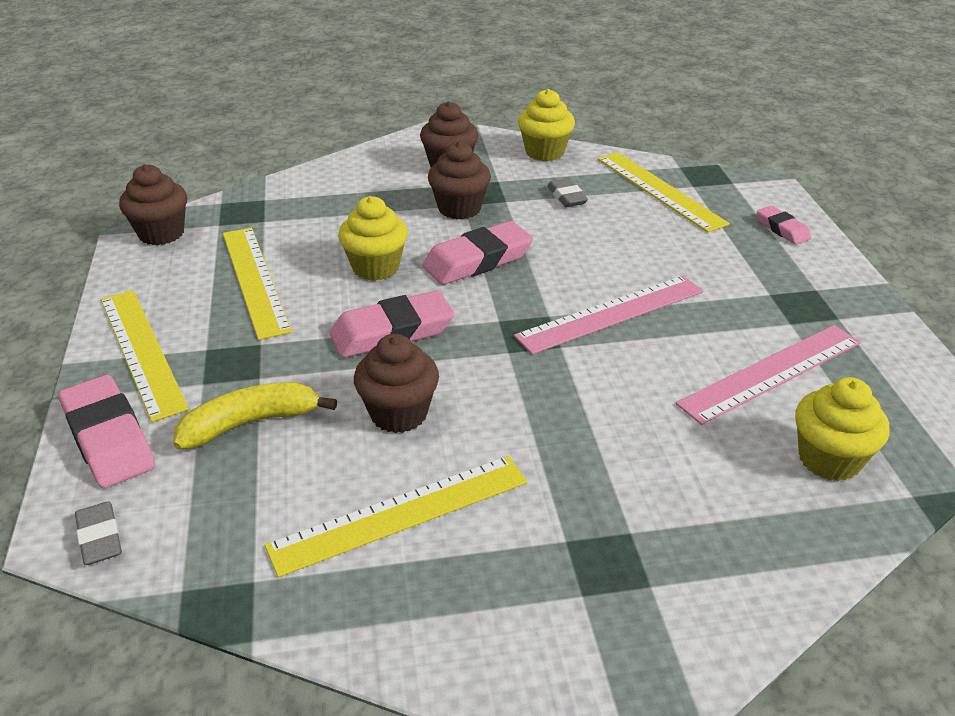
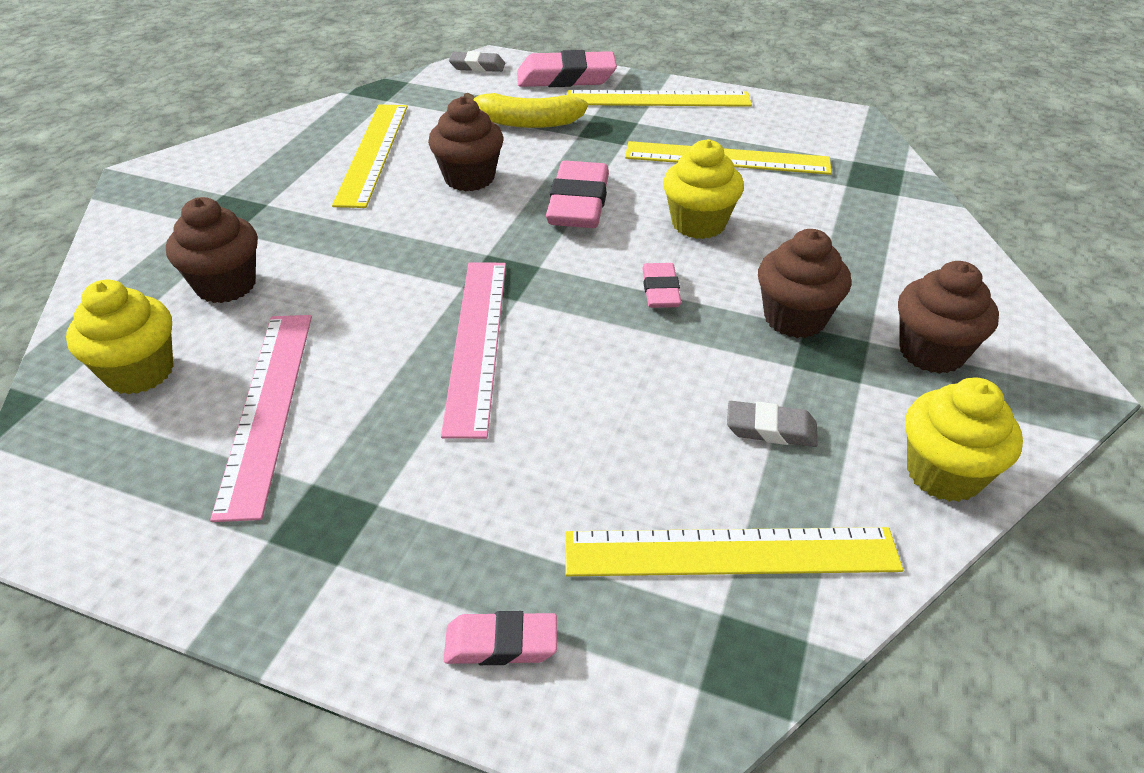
camera: 120 degrees right, 5 degrees up
brown cupcake [119,164,187,245] -> brown cupcake moved to [166,197,258,303]
yellow banana [173,382,337,450] -> yellow banana turned 90 degrees clockwise [464,93,588,128]
pink eraser [422,221,533,285] -> pink eraser [642,263,681,308], size x0.56

